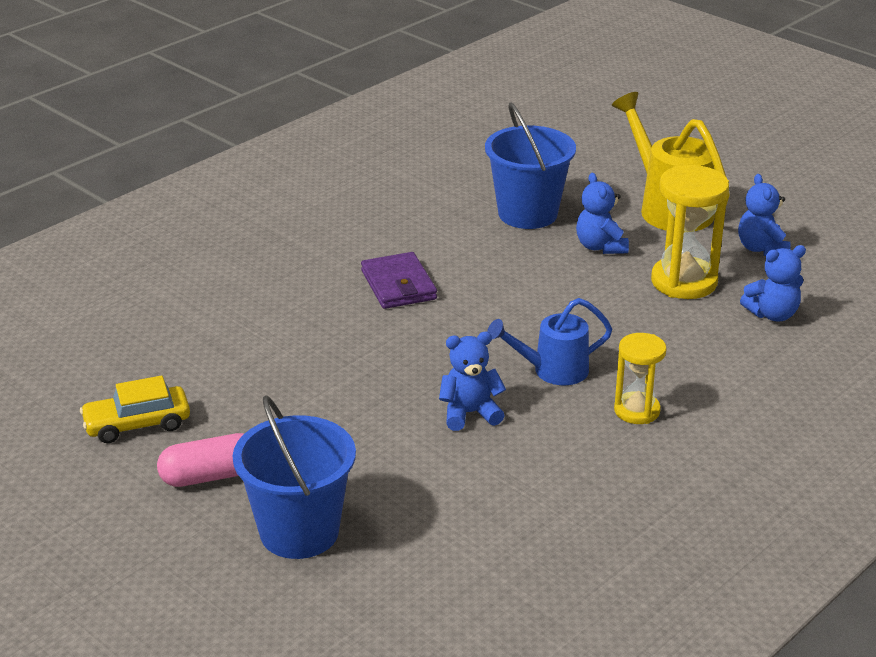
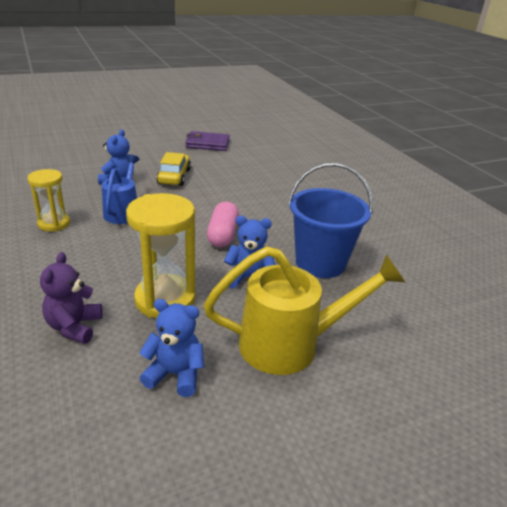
camera: 110 degrees right, 0 degrees up
yellow car [80,376,190,443] -> yellow car moved to [156,152,191,186]
pink capsule [157,433,243,487] -> pink capsule moved to [207,202,239,247]
blue bucket [233,396,356,559] -> none
purple wallet [361,252,437,309] -> purple wallet moved to [185,131,230,151]
blue teddy bear [740,245,806,322] -> purple teddy bear [40,252,103,344]

